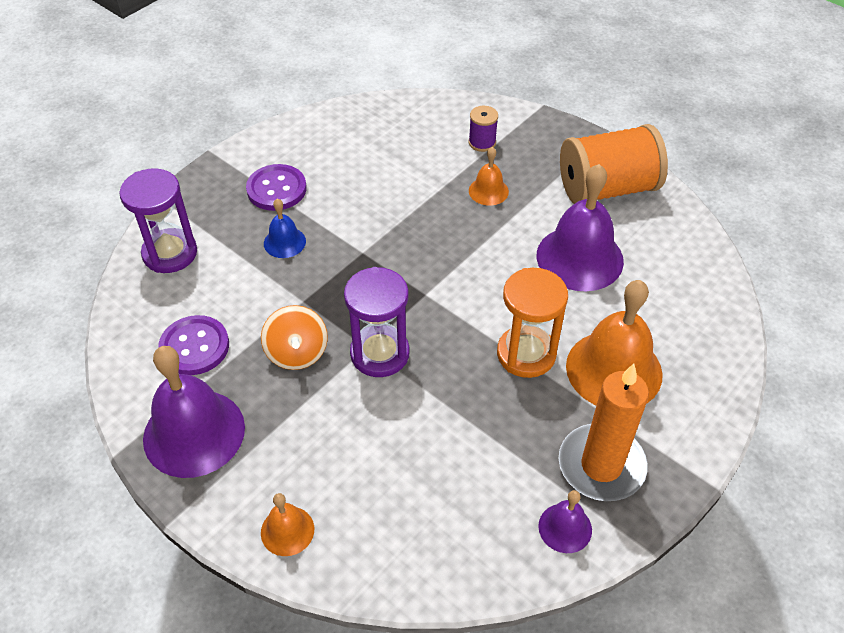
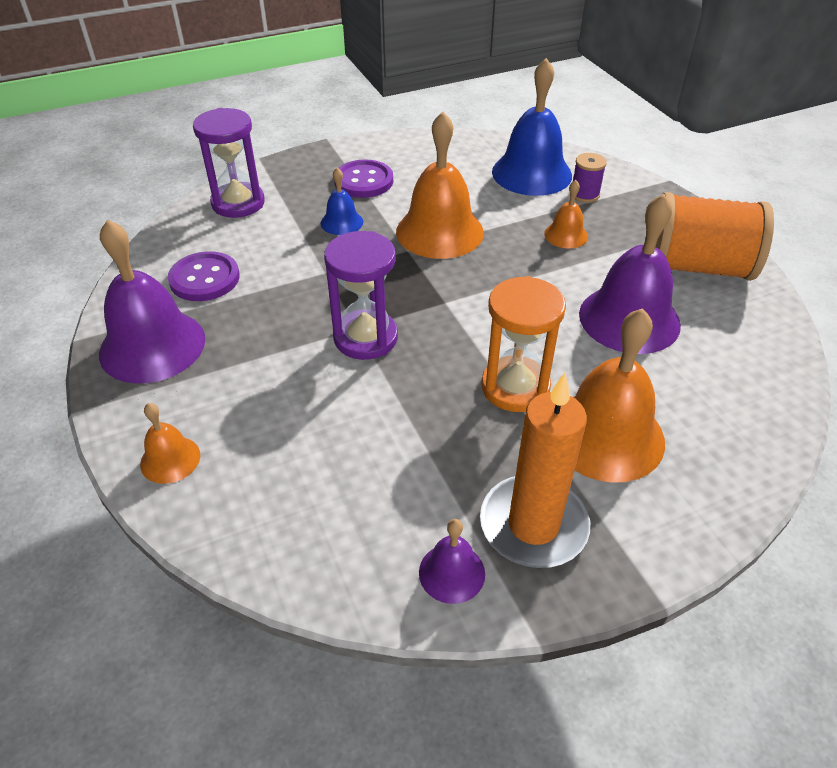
camera: 25 degrees right, 5 degrees down
orange spinning top [261,305,328,370] -> none
none -> orange bell [396,112,484,259]
none -> blue bell [492,58,572,196]

